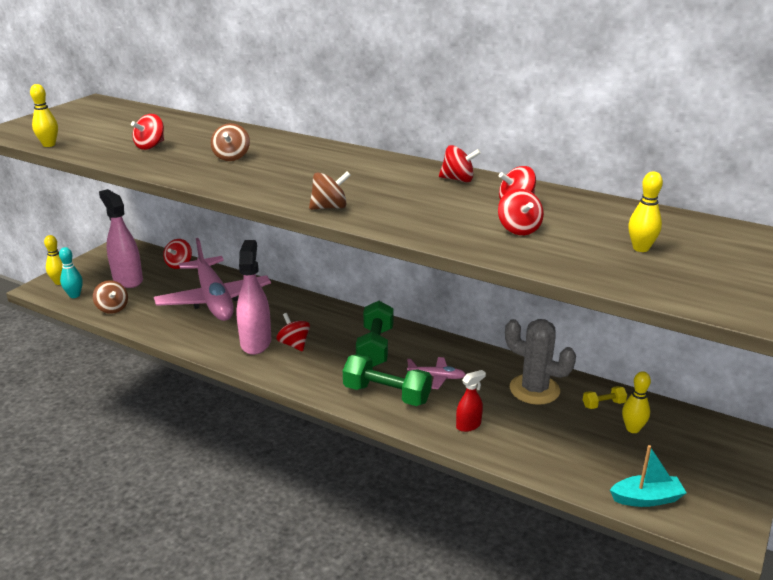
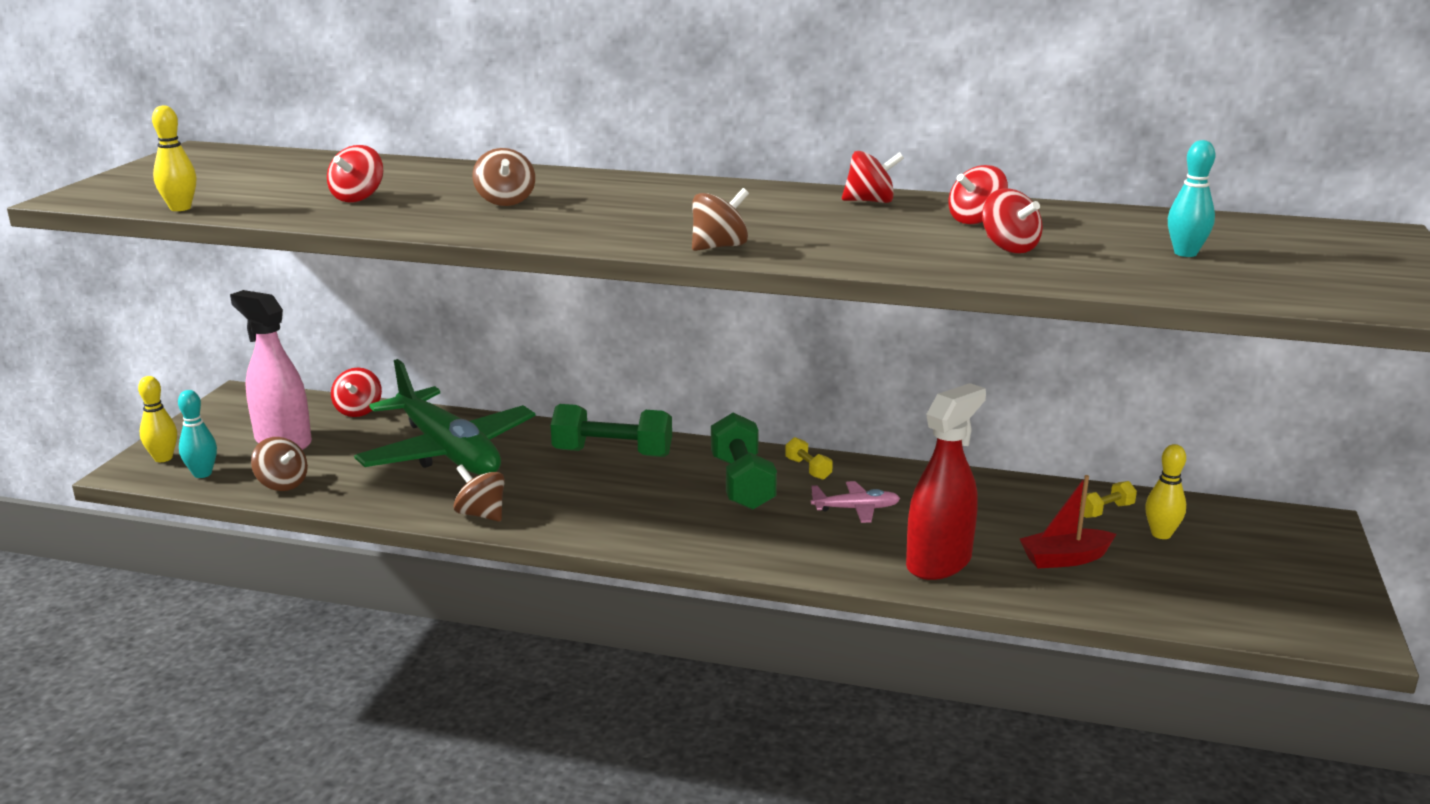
camera: 15 degrees left, 5 degrees down
pink plane [154,238,271,321] -> green plane [354,359,536,475]
pink spray bottle [236,240,271,355] -> none
red spinning top [276,313,310,351] -> none
green dumbbell [343,354,432,406] -> green dumbbell moved to [551,404,672,457]
red spray bottle [456,370,486,432] -> red spray bottle [906,383,986,580], size x1.96
grey cactus [505,319,576,405] -> none
turquoise boat [610,445,687,507] -> none
yellow bowling pin [628,171,663,252] -> turquoise bowling pin [1168,140,1215,257]
none -> brown spinning top [454,464,505,522]
none -> yellow dumbbell [785,437,833,480]
none -> red boat [1020,475,1116,568]

